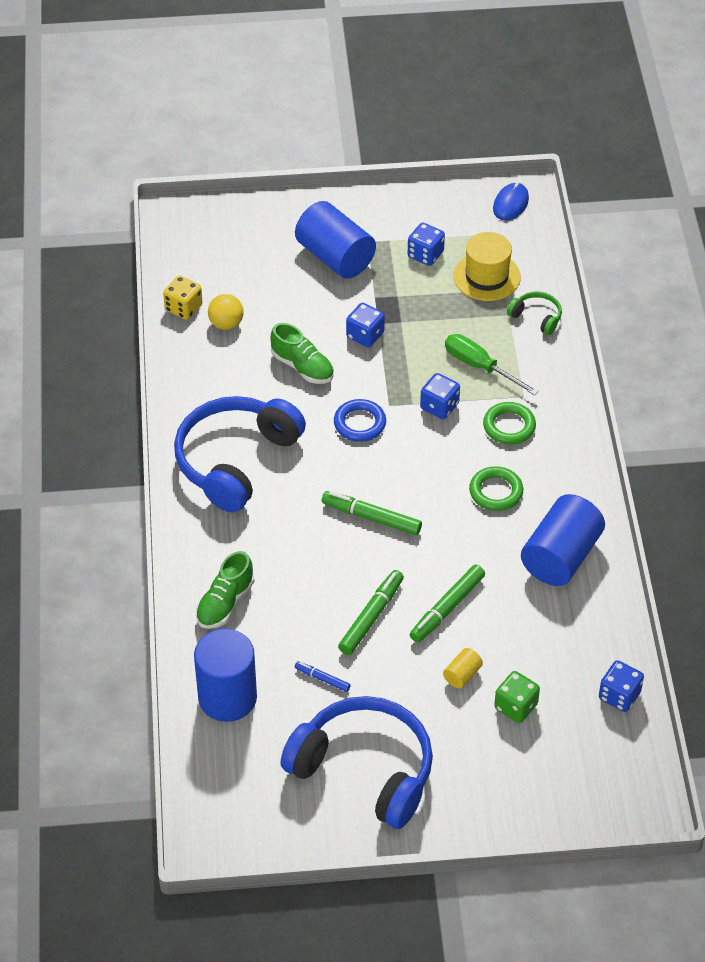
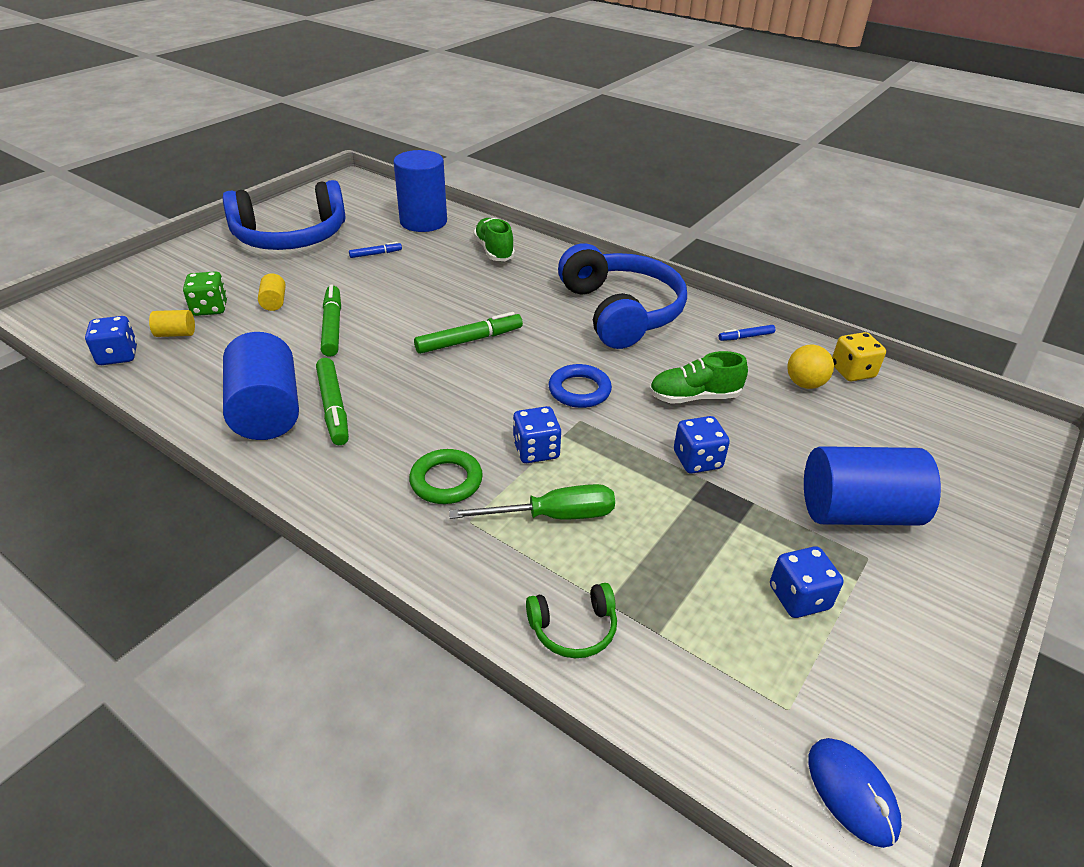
camera: 130 degrees right, 10 degrees down
green marker [338,570,404,655] -> green marker moved to [316,358,349,445]
yellow hat [453,232,521,301] -> none
green ring [469,466,523,511] -> none
none -> yellow cylinder [149,310,195,337]
none -> blue marker [718,325,775,341]

